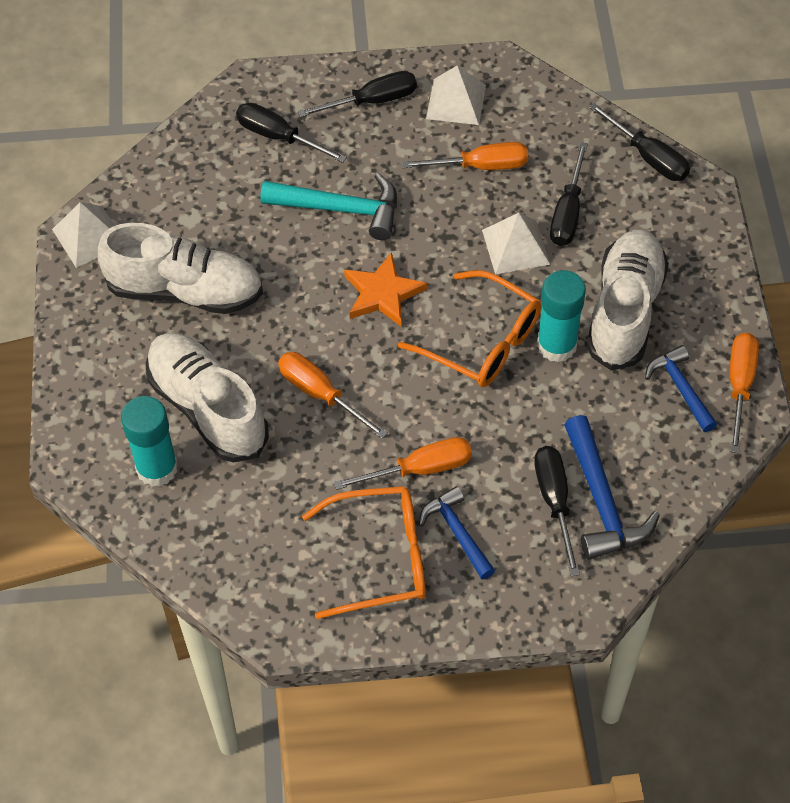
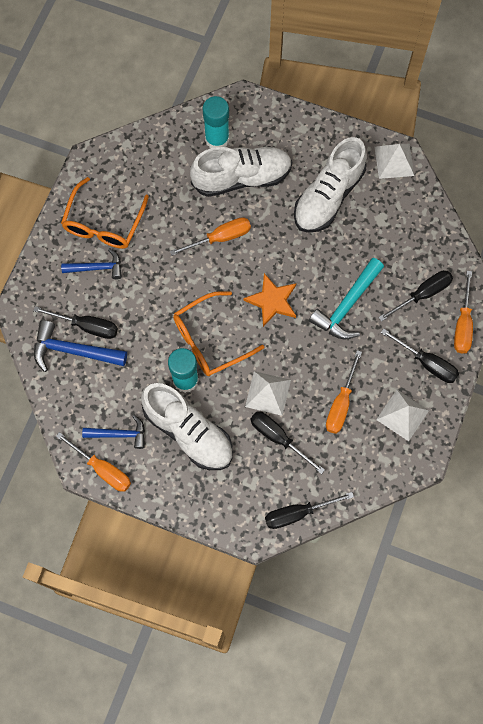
camera: 115 degrees right, 15 degrees up
black screwdriver [298,71,417,117] -> black screwdriver turned 60 degrees counterclockwise [381,328,459,383]
orange screwdriver [334,437,472,490] -> orange screwdriver moved to [454,271,473,353]

